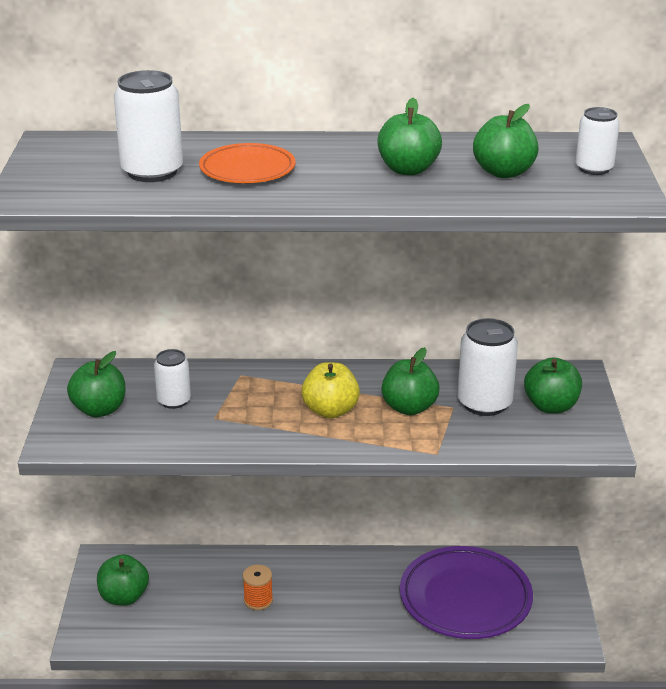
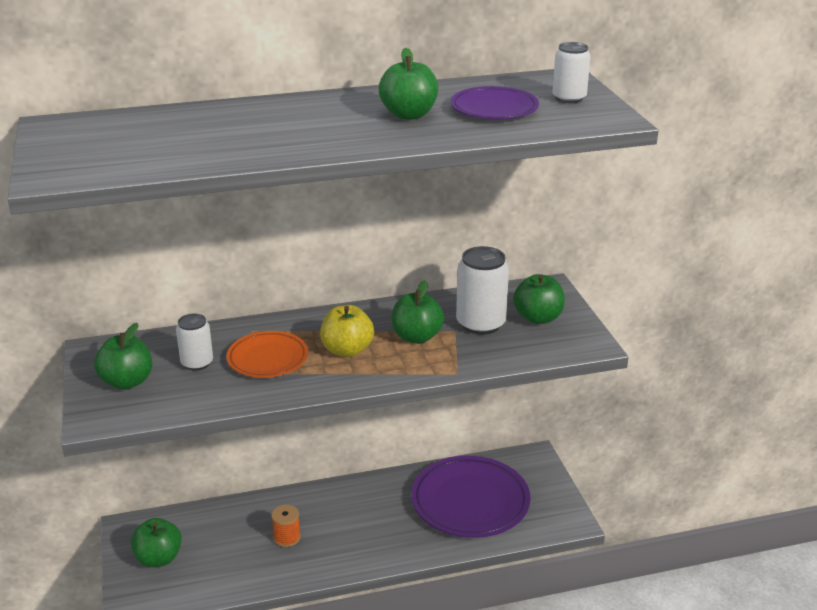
camera: 15 degrees left, 0 degrees up
white can [114,70,183,182] -> none
orange plate [199,143,296,183] -> orange plate moved to [226,331,308,378]
green apple [473,104,539,178] -> purple plate [451,86,539,119]

